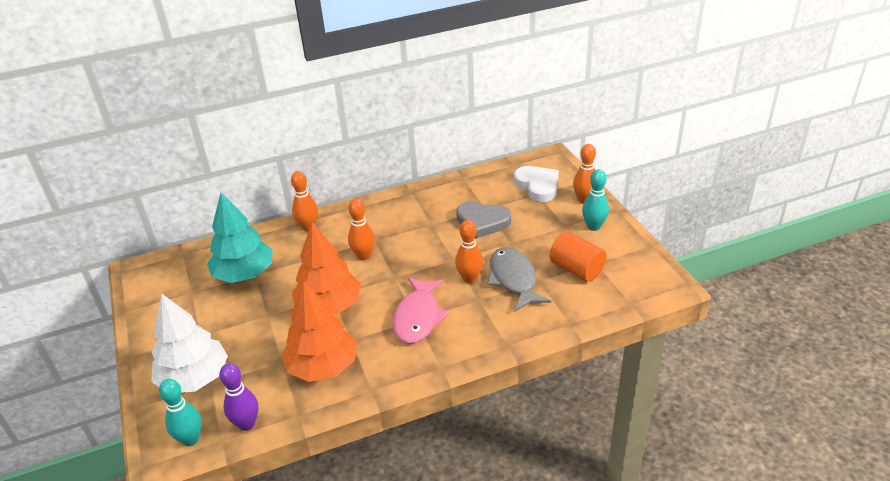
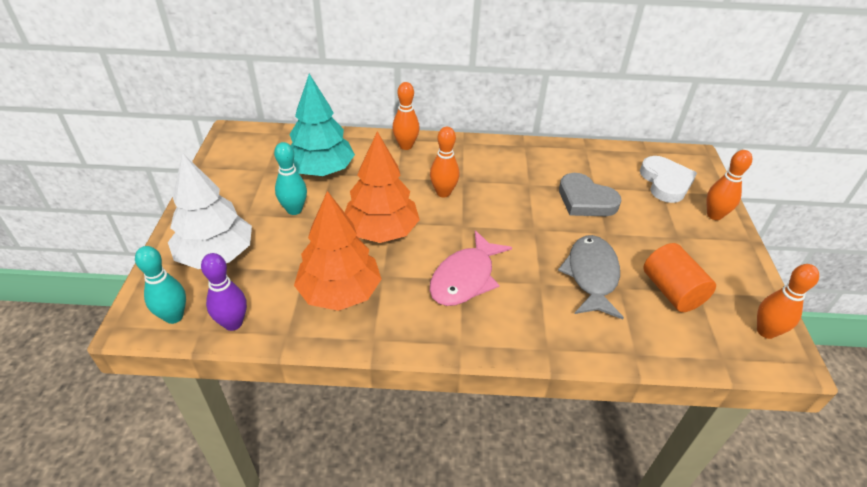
camera: 20 degrees right, 5 degrees up
orange bowling pin [455,220,483,283] -> orange bowling pin moved to [757,264,819,339]
turquoise bowling pin [582,169,609,231] -> turquoise bowling pin moved to [274,142,307,215]

